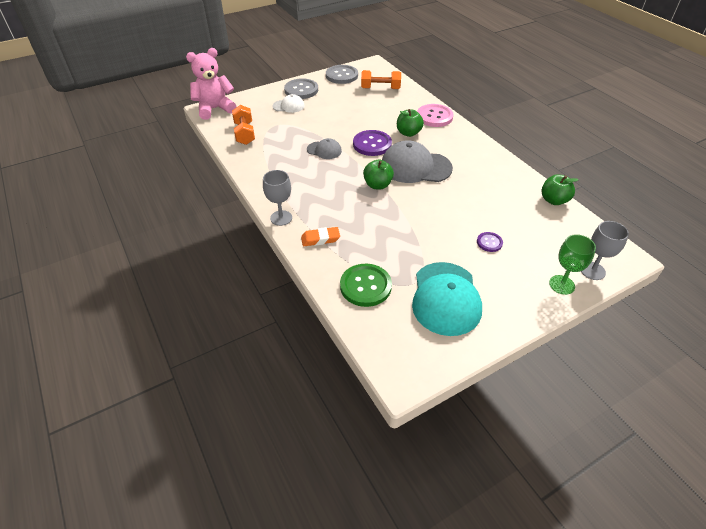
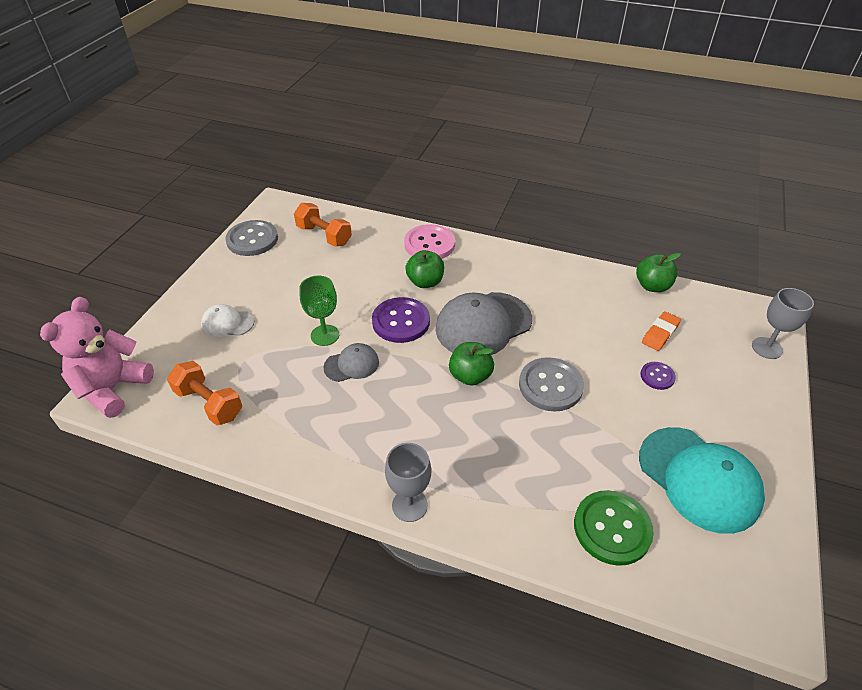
camera: 40 degrees left, 0 degrees up
white cap [272,94,305,113] -> white cap turned 135 degrees counterclockwise [201,304,255,337]
grey button [284,78,318,99] -> grey button moved to [519,357,584,412]
orange eraser [301,227,340,246] -> orange eraser moved to [642,311,681,351]
orange dumbbell [361,70,401,89] -> orange dumbbell turned 75 degrees clockwise [294,203,352,246]
green goblet [549,234,596,295] -> green goblet moved to [300,276,339,346]

